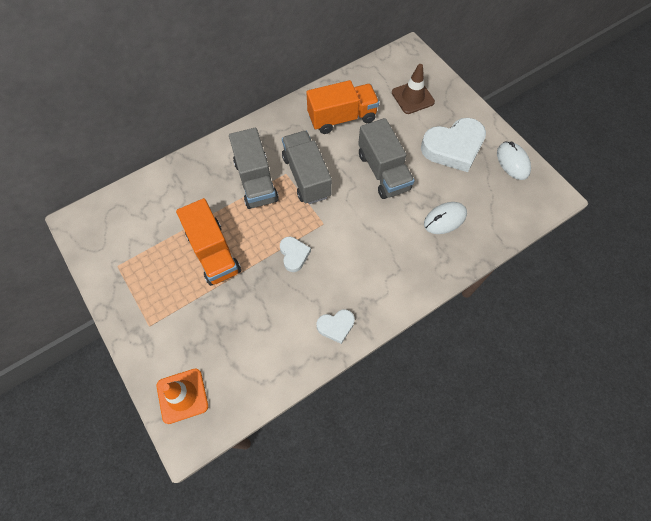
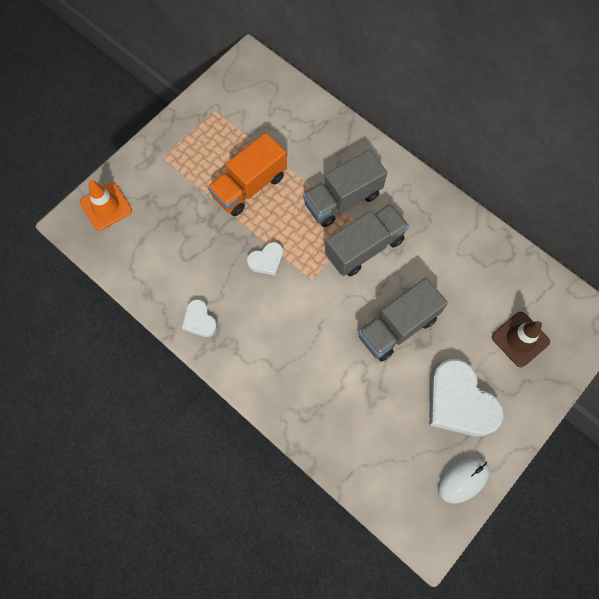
camera: 75 degrees right, 5 degrees up
orange truck [306,80,379,134] -> none
white mouse [424,202,467,234] -> none

